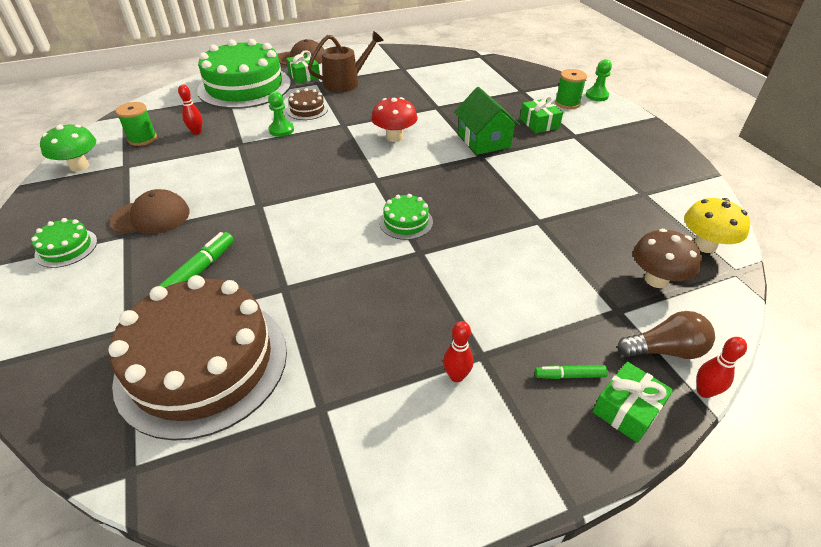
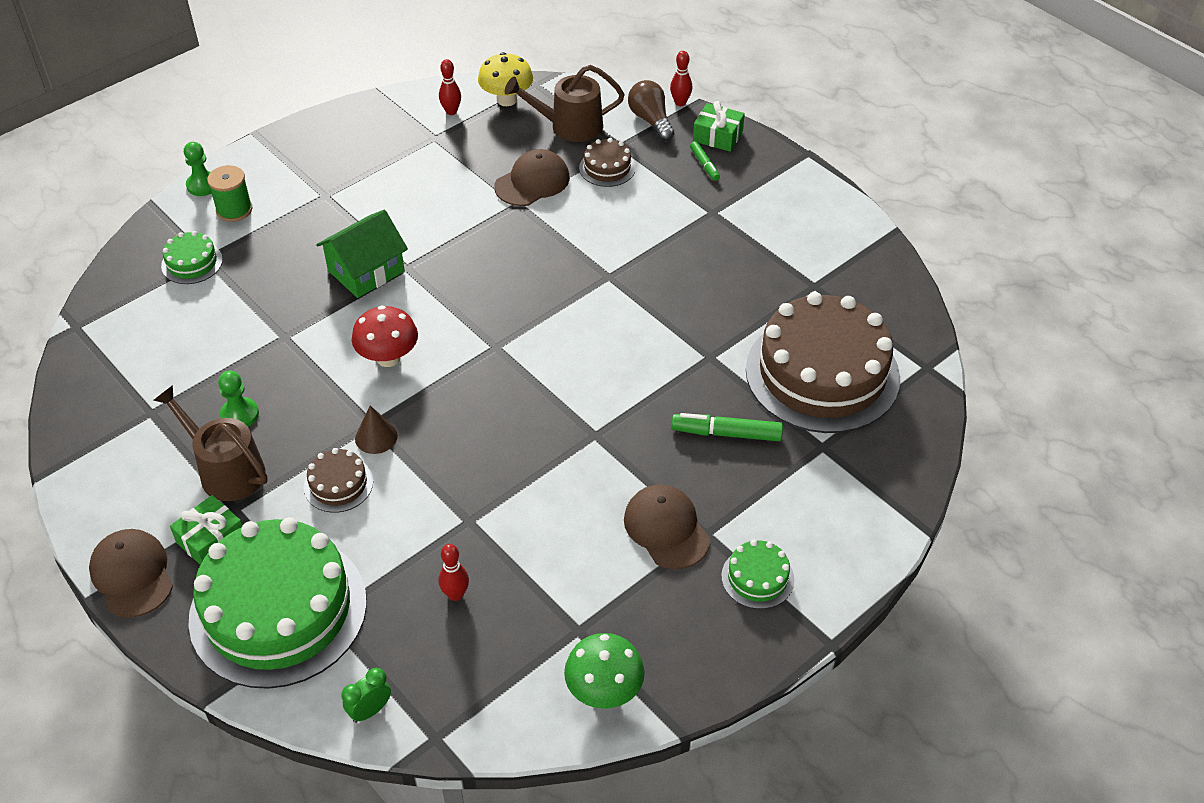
camera: 110 degrees left, 5 degrees up
green spool [116,102,157,146] -> none
green pawn [268,92,294,137] -> green pawn moved to [218,371,259,427]
green cake [379,194,433,240] -> green cake moved to [161,231,223,284]
red bowling pin [443,321,474,382] -> red bowling pin moved to [439,59,461,115]
green gift [520,96,563,133] -> none
brown mushroom [633,229,702,288] -> brown watering can [505,65,625,142]
none -> green clock [341,668,391,723]
none -> brown cone [355,405,398,454]
none -> brown cap [495,149,570,206]
none -> brown cake [579,138,636,187]

